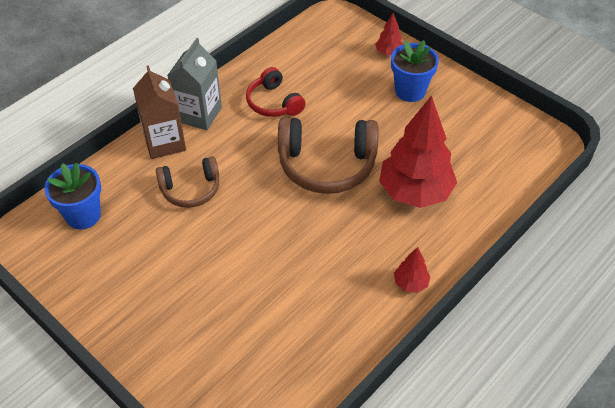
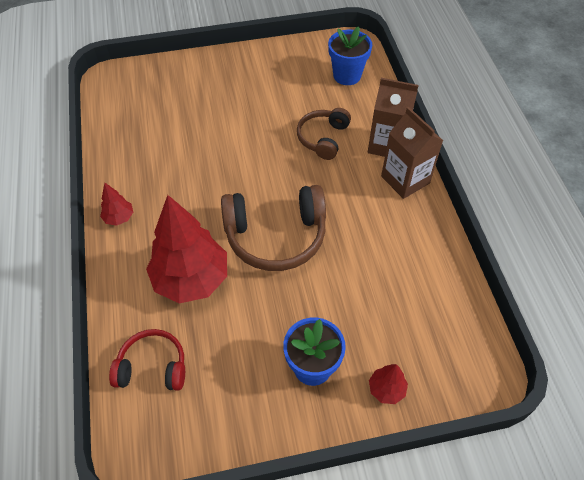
camera: 125 degrees right, 5 degrees up
grey carton [167,38,222,130] -> brown carton [381,107,443,199]
red headphones [246,67,306,117] -> red headphones moved to [109,329,185,391]
brown headphones [278,117,378,194] -> brown headphones turned 135 degrees counterclockwise [221,185,326,271]

